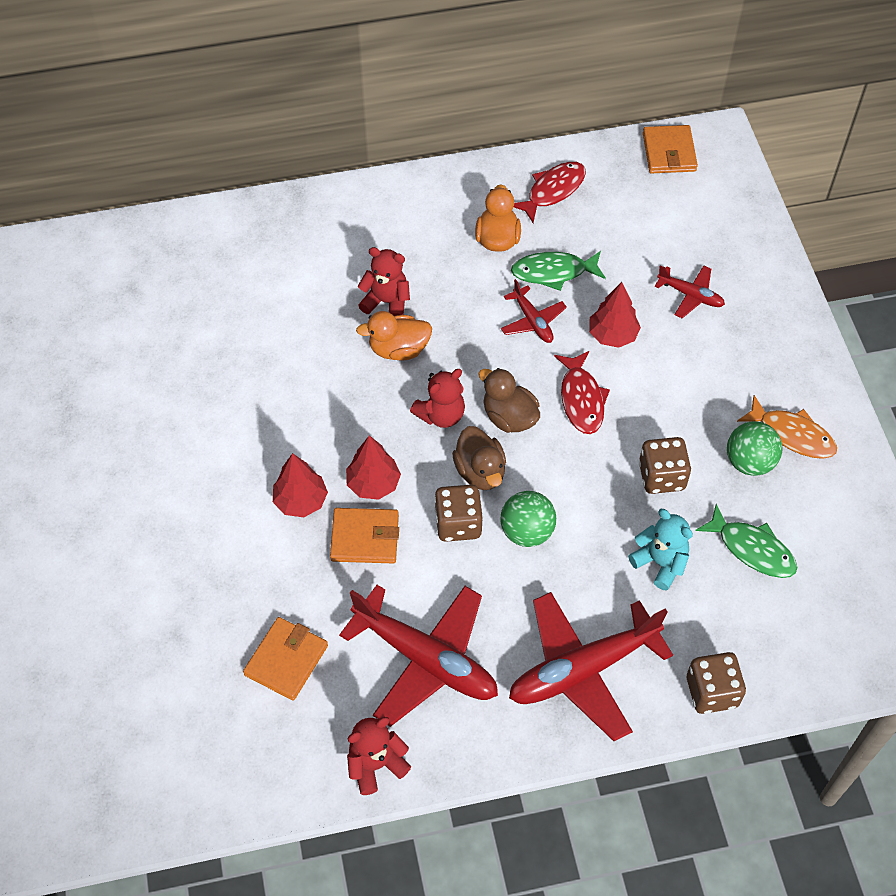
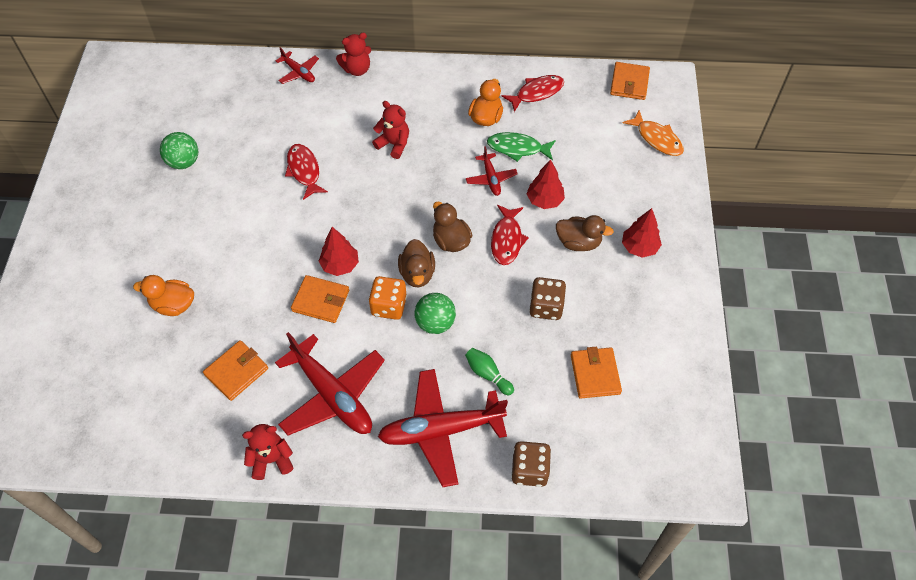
camera: 15 degrees right, 0 degrees up
red tree [273,453,328,517] -> red tree moved to [622,208,662,258]
orange duck [356,311,432,361] -> orange duck moved to [133,275,194,316]
red teddy bear [410,369,465,428] -> red teddy bear moved to [336,33,371,76]
brown dice [434,485,483,542] -> orange dice [369,276,407,320]
turquoise teddy bear [628,509,693,591] -> none
red plane [655,265,725,318] -> red plane moved to [276,47,319,84]
green fish [695,504,797,578] -> orange wallet [571,347,622,399]
green ball [727,421,783,476] -> green ball moved to [160,132,199,169]
orange fish [737,395,837,459] -> orange fish moved to [623,110,684,156]
none -> red fish [285,144,328,200]
none -> green bowling pin [465,348,514,395]
none -> brown duck [556,215,614,251]

